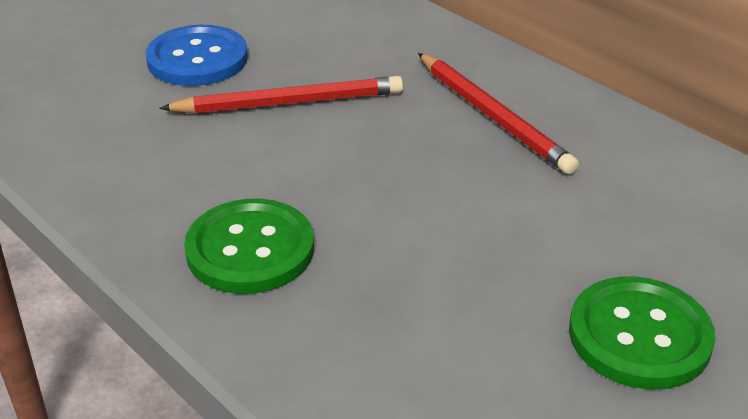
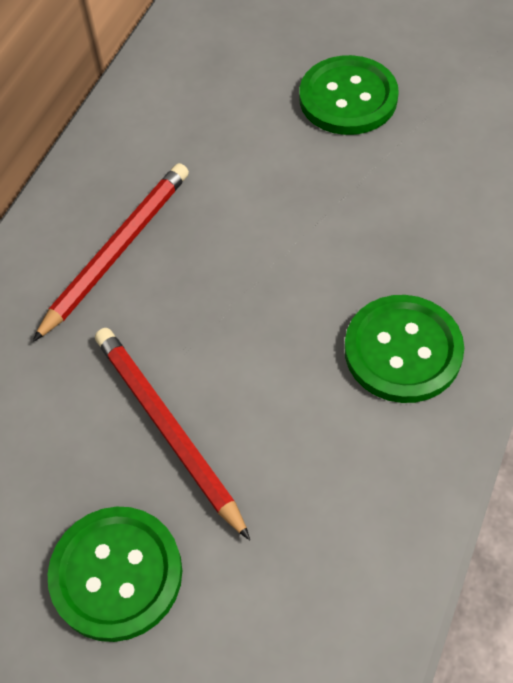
camera: 110 degrees left, 20 degrees up
blue button [146,25,248,86] -> green button [48,507,182,642]

